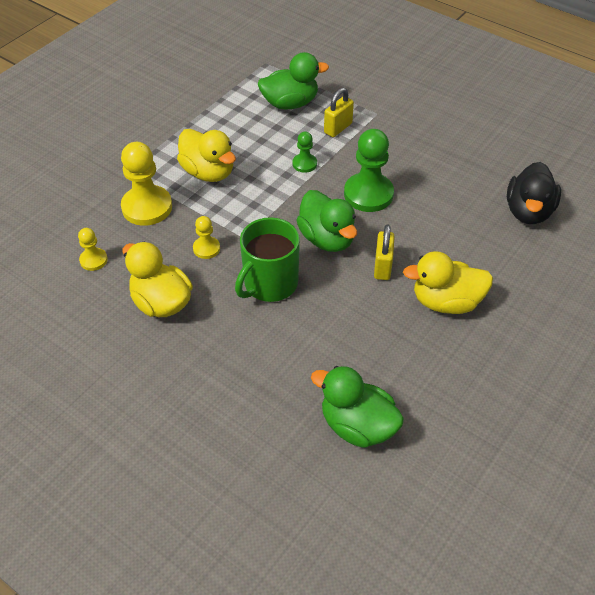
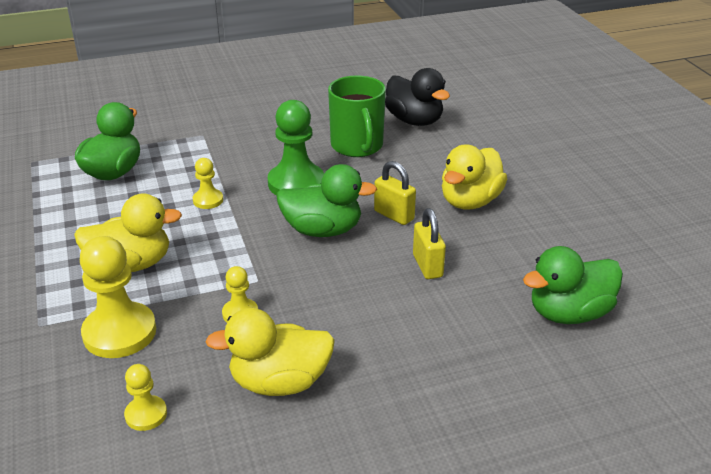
camera: 55 degrees left, 15 degrees down
green mug [235,217,300,302] -> green mug moved to [328,76,386,157]
green pawn [293,131,317,173] -> yellow pawn [193,158,223,209]
yellow padlock [324,88,354,137] -> yellow padlock moved to [413,208,446,279]

